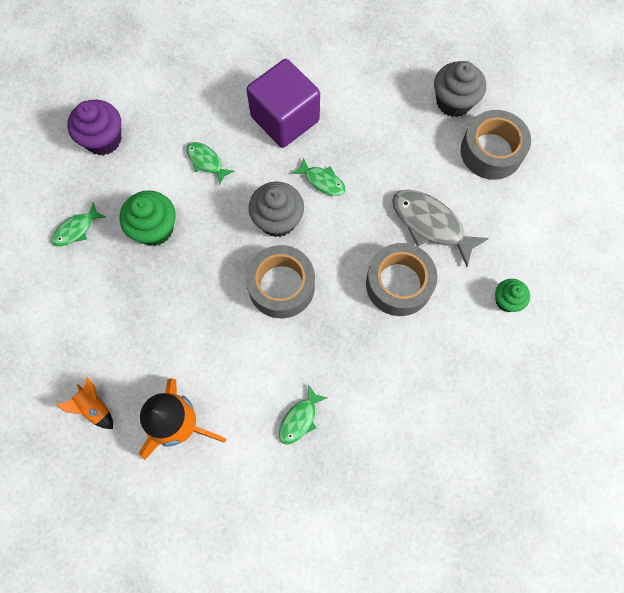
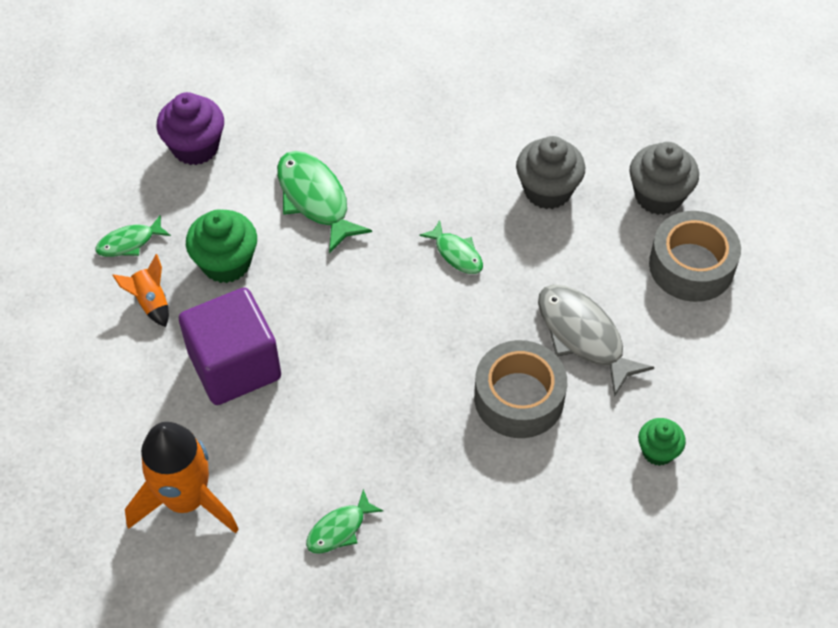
camera: 15 degrees right, 15 degrees down
orange rocket [56,377,113,429] -> orange rocket moved to [112,254,169,327]
green fish [186,142,235,185] -> green fish [277,151,372,254], size x1.78
purple cube [246,59,320,148] -> purple cube moved to [179,288,281,405]
grey tape [246,245,315,318] -> none
grey cupcake [249,182,304,237] -> grey cupcake moved to [516,136,585,209]

